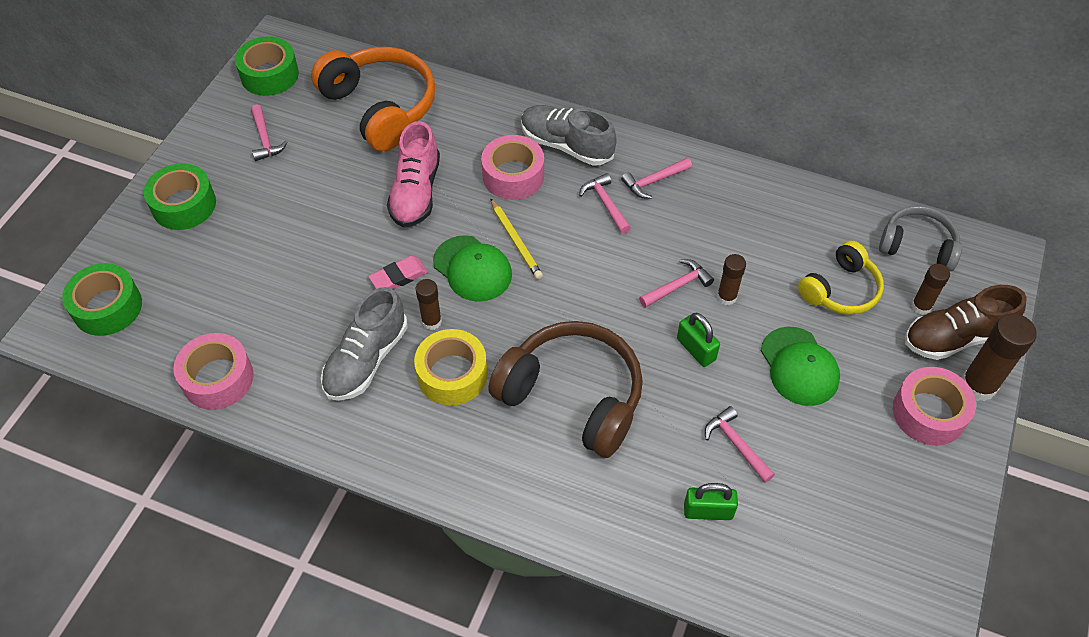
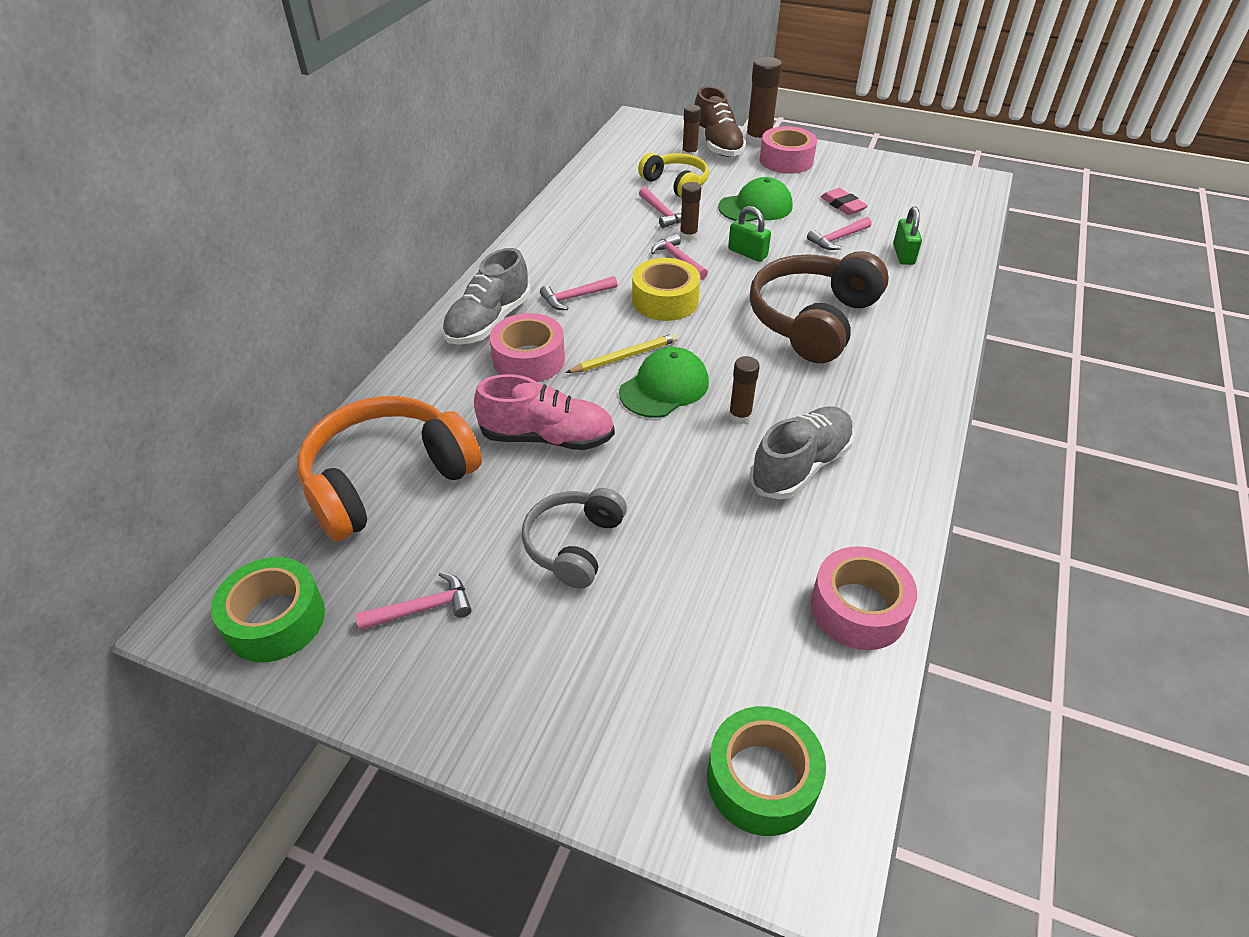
camera: 90 degrees left, 10 degrees down
green tape [144,163,216,230] -> none
grey shoe [321,287,408,401] -> grey shoe turned 75 degrees counterclockwise [749,406,854,500]
pink eraser [368,256,428,289] -> pink eraser moved to [821,188,868,215]
yellow tape [414,329,488,406] -> yellow tape moved to [632,258,700,321]
pink hammer [621,158,692,199] -> pink hammer moved to [639,187,681,228]
green padlock [677,313,720,367] -> green padlock turned 75 degrees clockwise [728,206,771,262]
grey headphones [879,206,962,271] -> grey headphones moved to [522,488,627,589]

